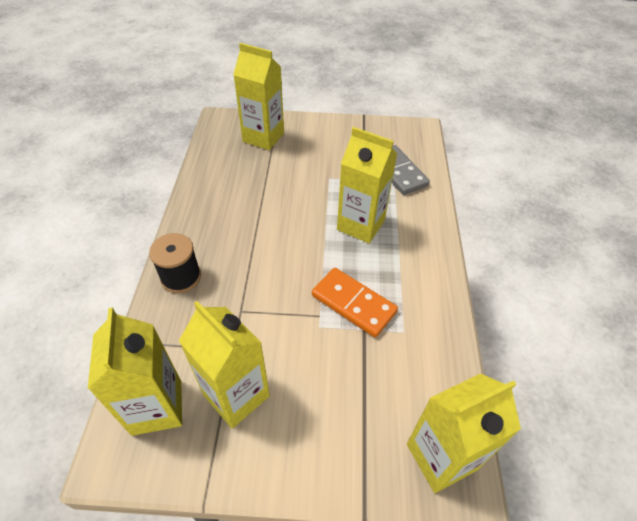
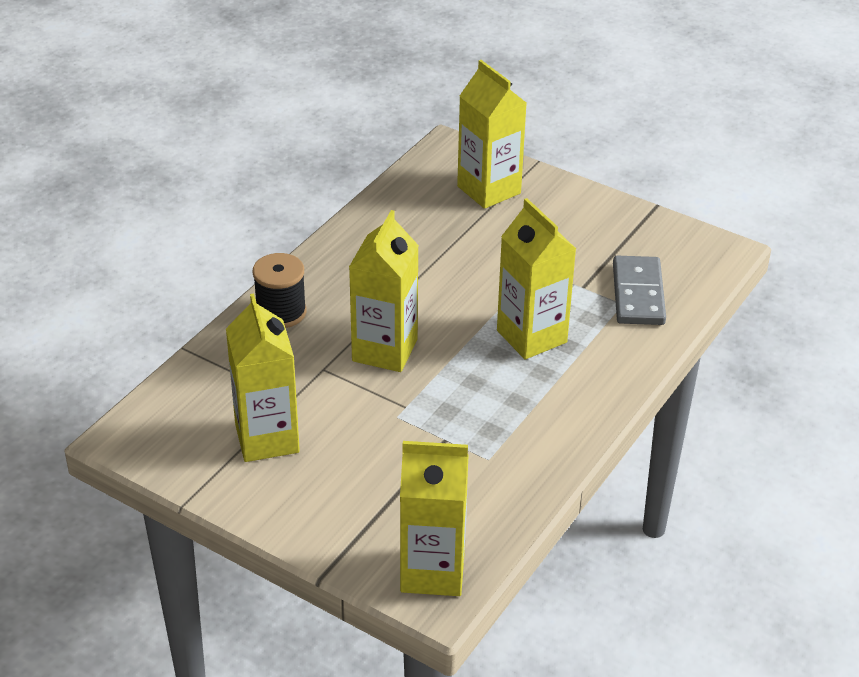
camera: 30 degrees right, 10 degrees down
yellow carton [88,308,182,436] -> yellow carton moved to [349,210,419,372]
orange domino [312,268,398,337] -> none

